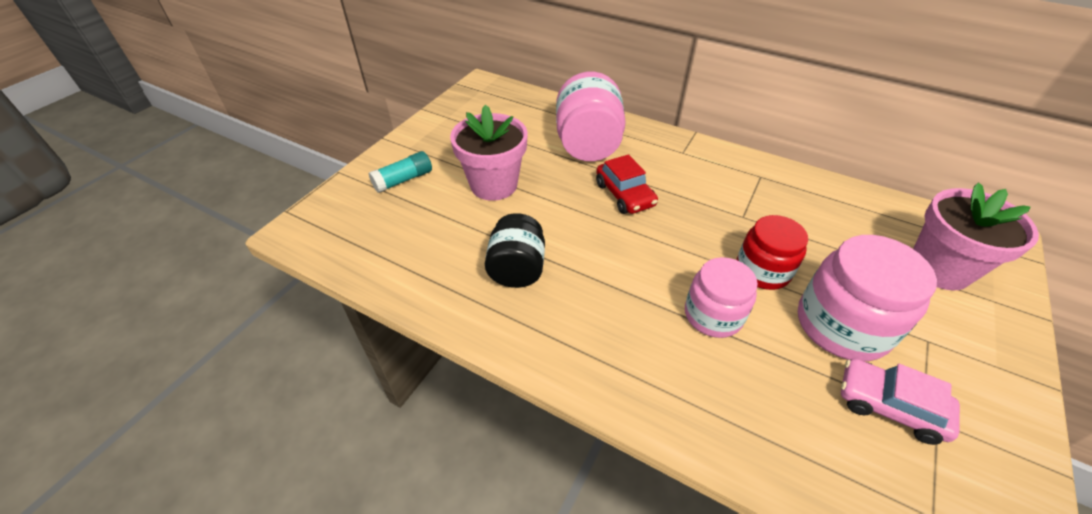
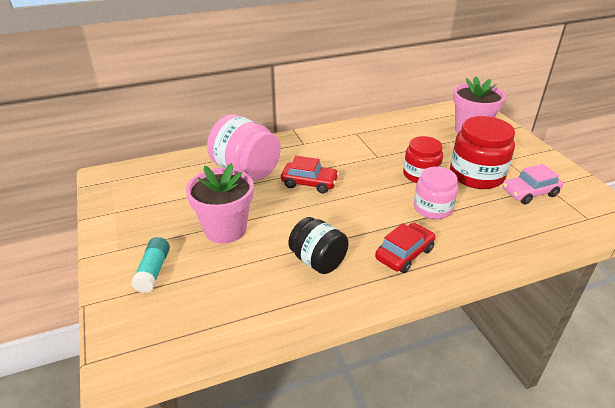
camera: 50 degrees left, 10 degrees down
pink jar [798,235,937,361] -> red jar [450,116,515,189]
none -> red car [375,223,436,273]

